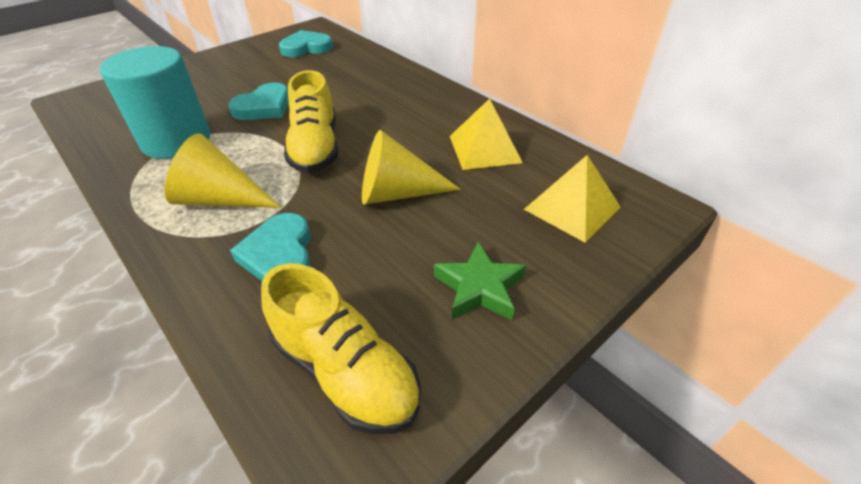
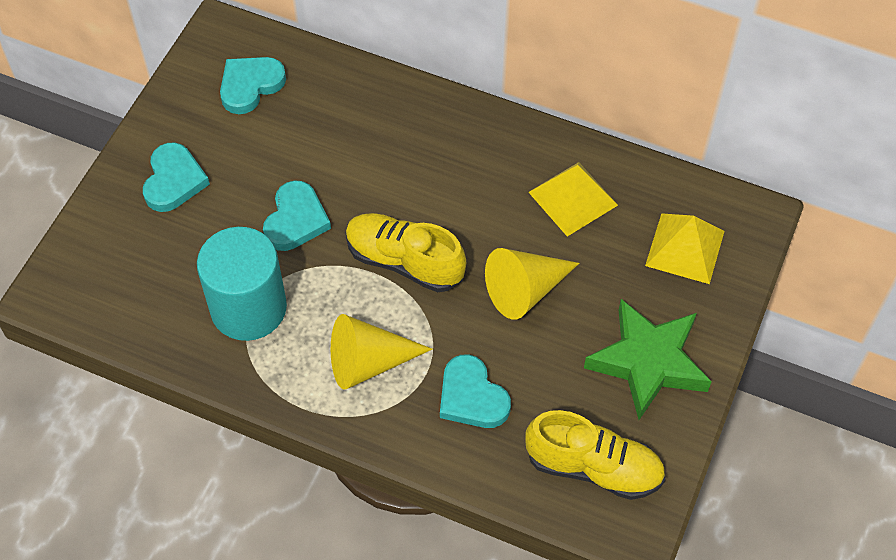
camera: 25 degrees left, 15 degrees up
yellow shoe [284,70,338,173] -> yellow shoe turned 150 degrees clockwise [346,213,466,292]
green star [434,242,526,320] -> green star [584,299,712,420], size x1.62
none -> turquoise heart [143,142,210,212]

